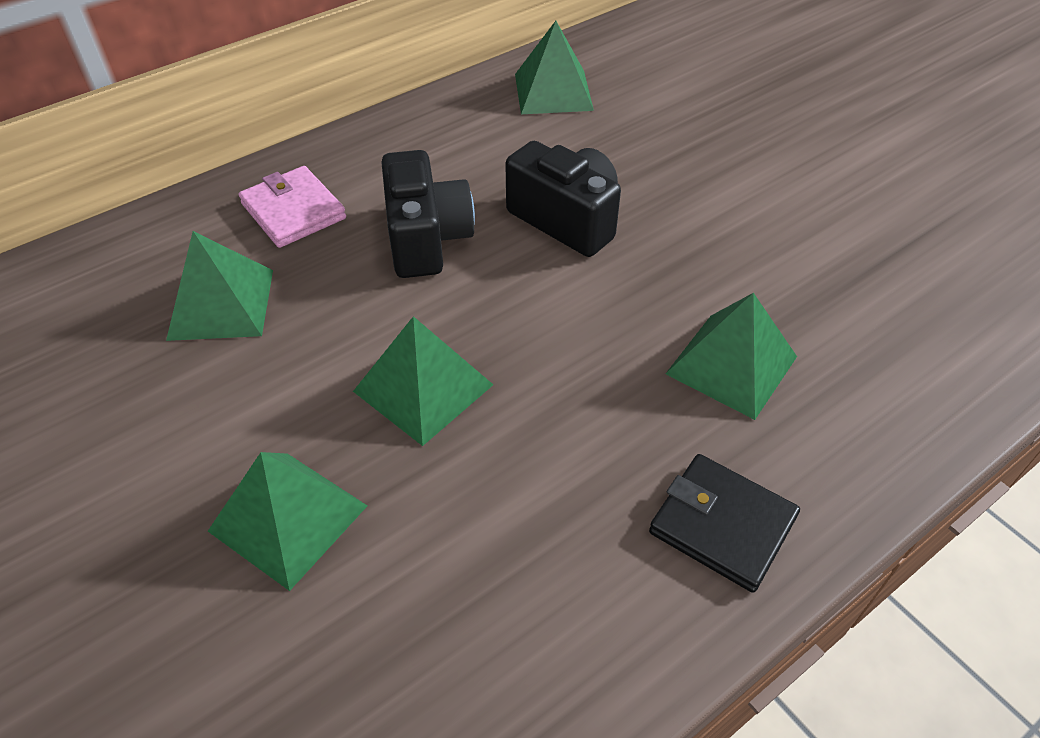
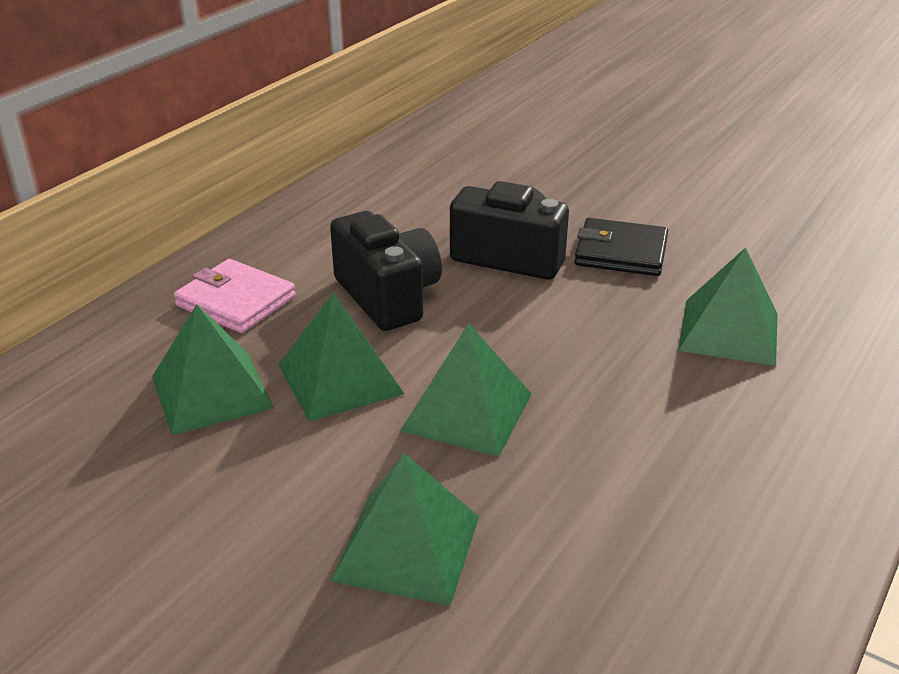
camera: 20 degrees left, 15 degrees down
green pyramid [515,21,594,114] -> green pyramid moved to [279,292,404,422]
black wallet [649,454,800,593] -> black wallet moved to [574,218,668,276]

